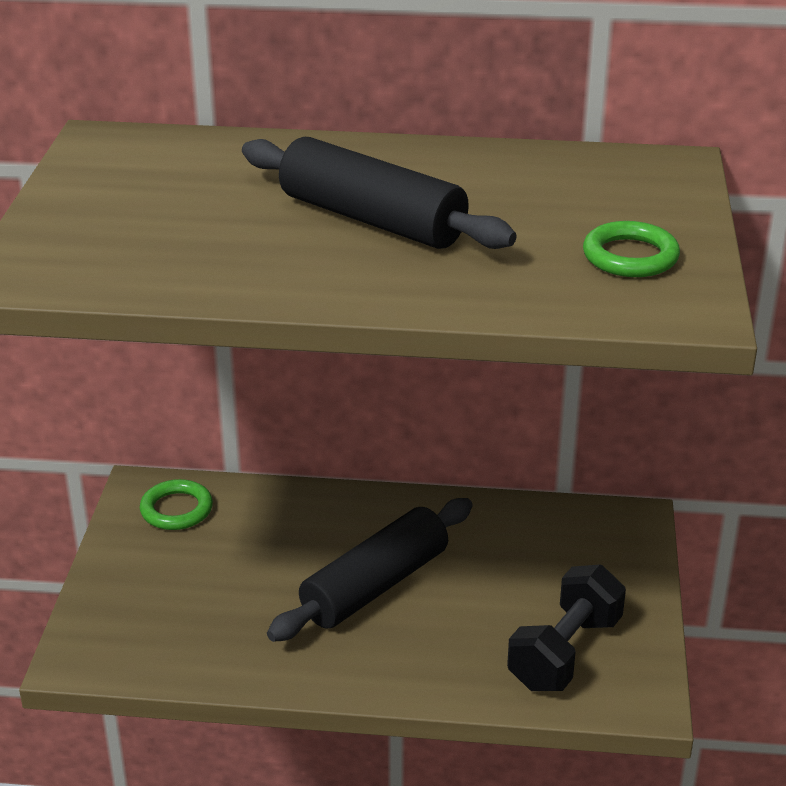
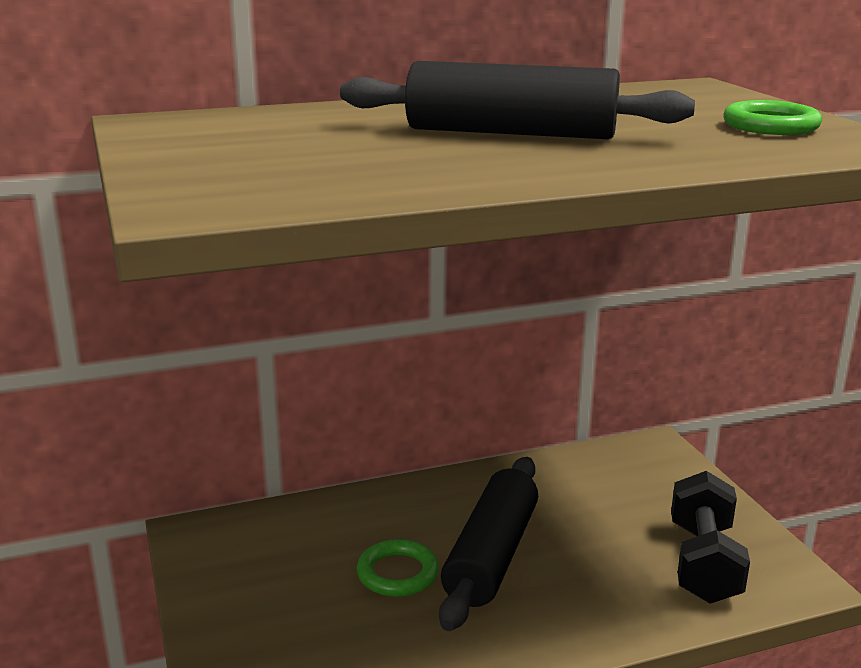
camera: 25 degrees left, 10 degrees down
green ring [140,479,213,530] -> green ring moved to [357,539,439,597]

